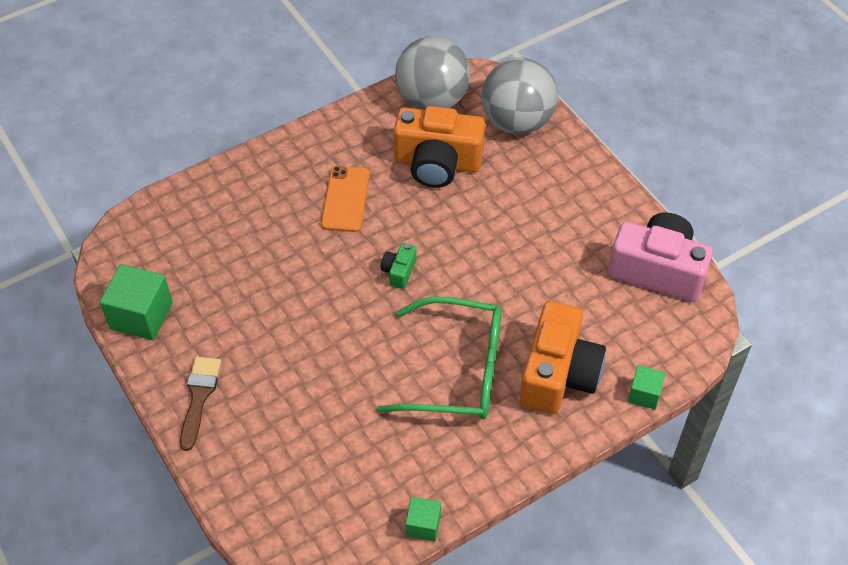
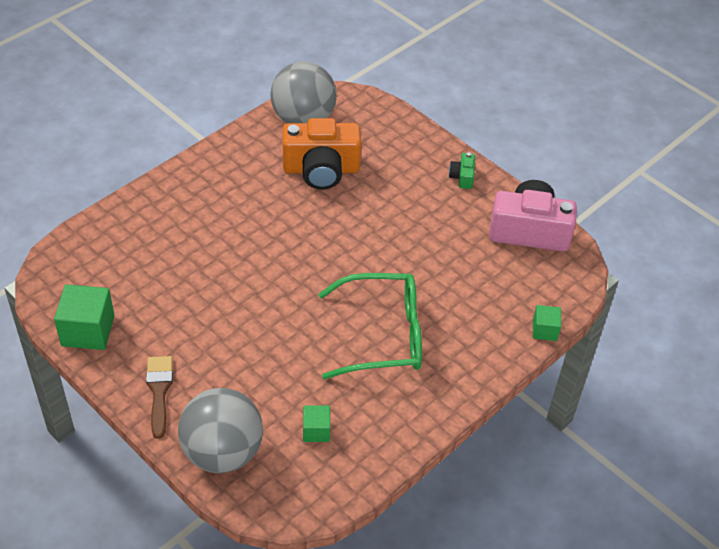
camera: 15 degrees left, 5 degrees down
orange phone [321,166,370,232] -> none
green camera [381,243,417,289] -> green camera moved to [449,152,475,189]
green cube [405,497,441,542] -> green cube moved to [303,406,330,442]
grey ball [482,58,558,134] -> grey ball moved to [178,388,263,473]
orange camera [520,301,606,414] -> none

